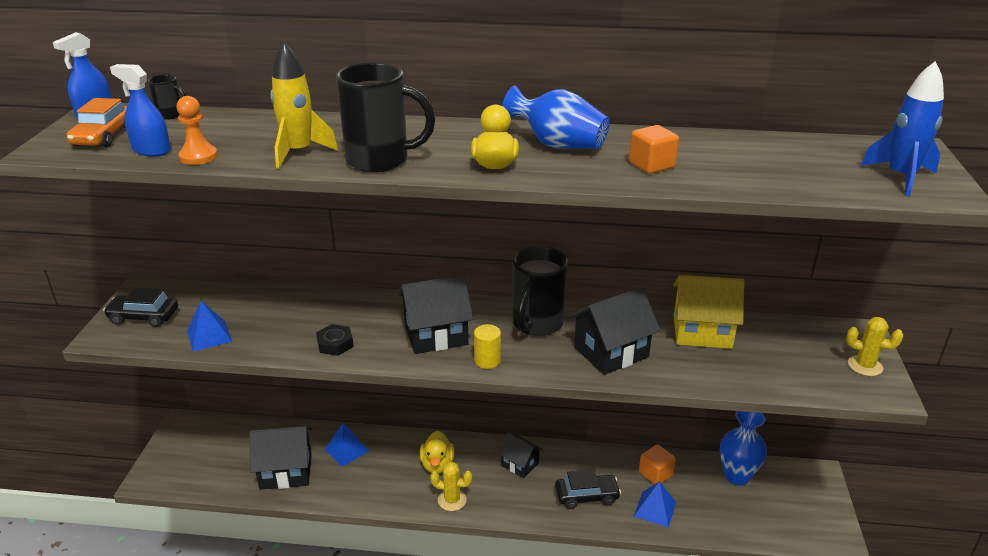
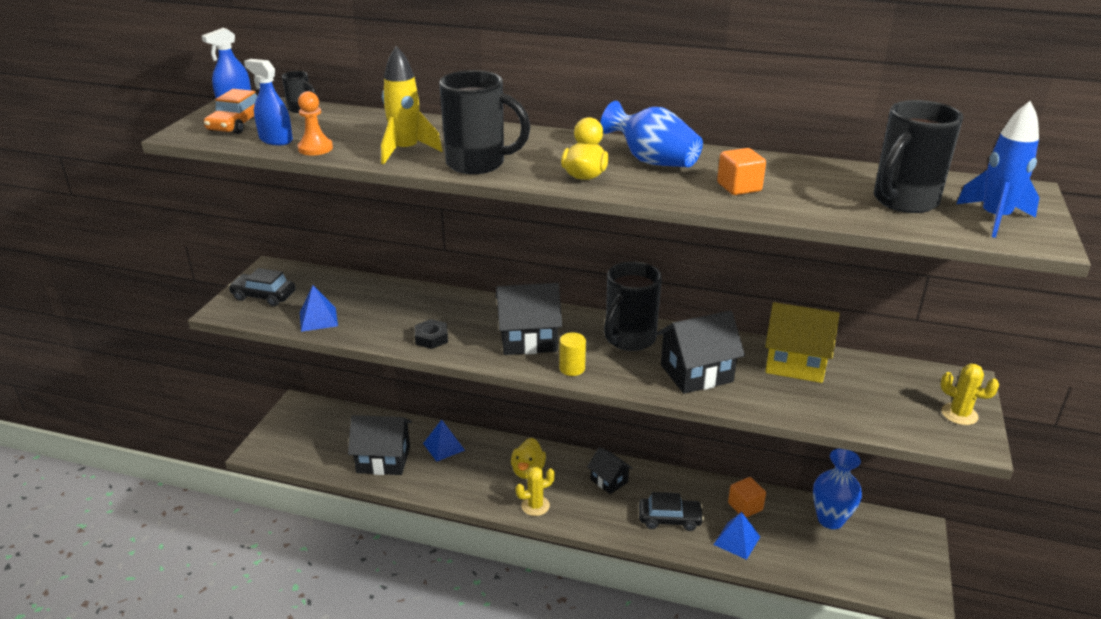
camera: 10 degrees right, 0 degrees up
yellow cactus [430,462,472,511] -> yellow cactus turned 45 degrees counterclockwise [515,467,555,516]
none -> black mug [874,100,963,213]

